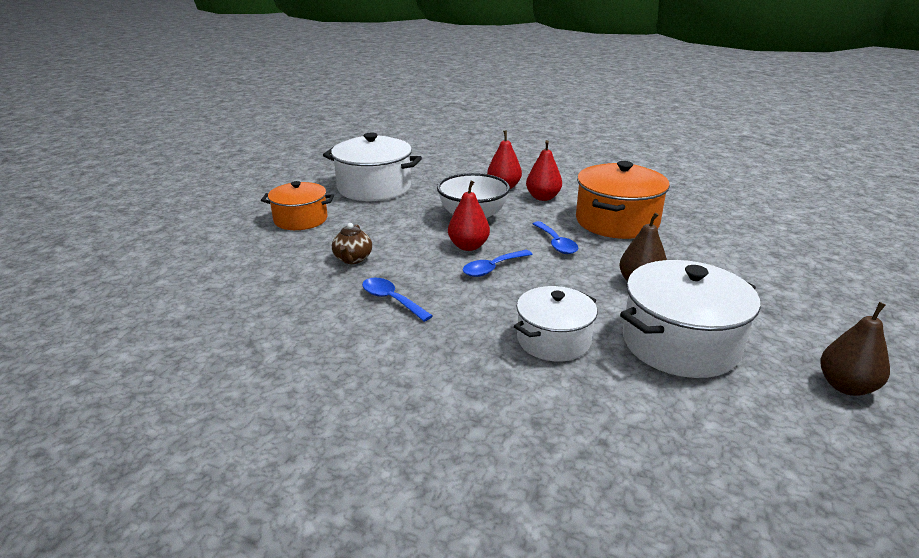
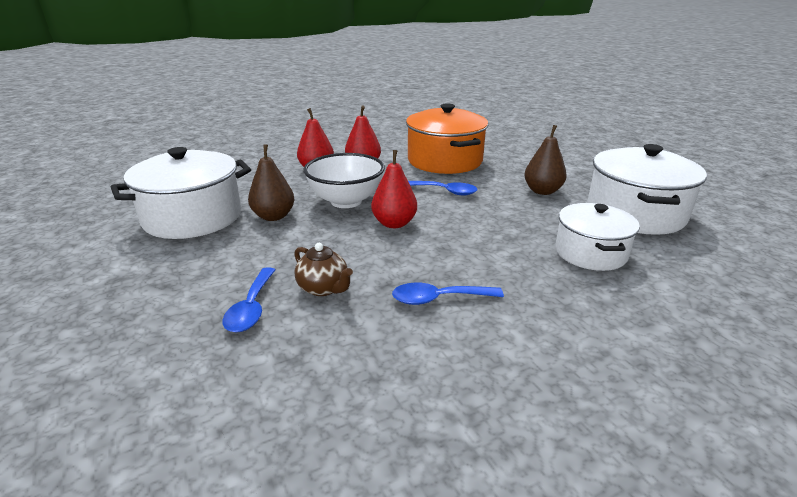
camera: 50 degrees left, 0 degrees up
orange pot [261,181,334,230] -> none
blue spoon [463,250,533,277] -> blue spoon moved to [223,267,275,333]
brown pear [820,302,890,396] -> brown pear moved to [248,144,294,221]

